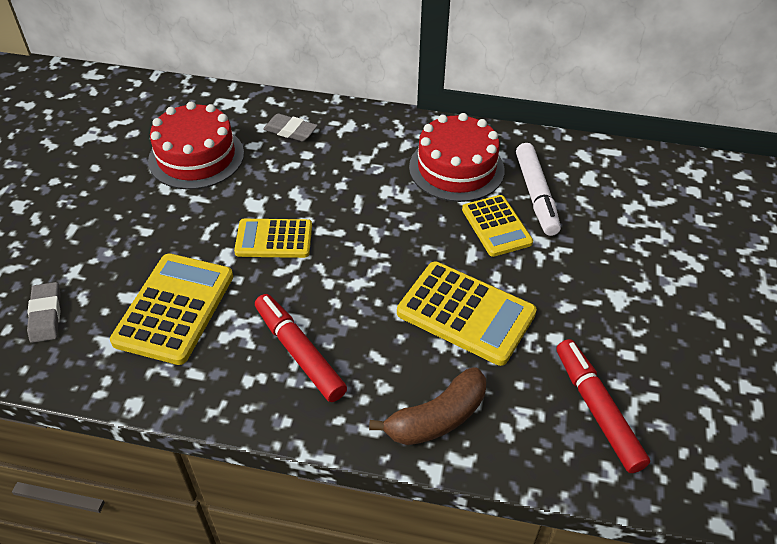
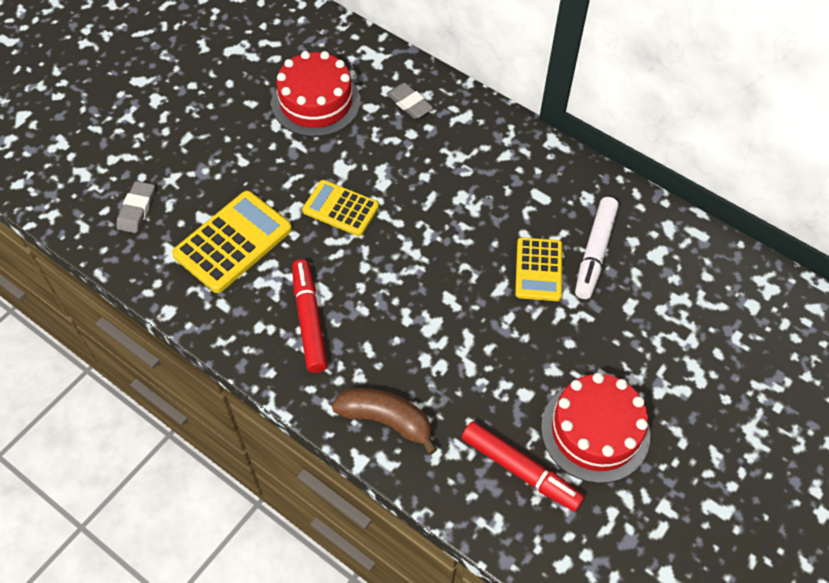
camera: 25 degrees right, 10 degrees up
brown banana [369,367,486,445] -> brown banana turned 150 degrees counterclockwise [332,388,437,455]
yellow calculator [397,262,537,366] -> none
red cake [409,113,505,202] -> red cake moved to [541,373,650,483]
red marker [557,339,650,473] -> red marker turned 120 degrees clockwise [461,421,584,512]

